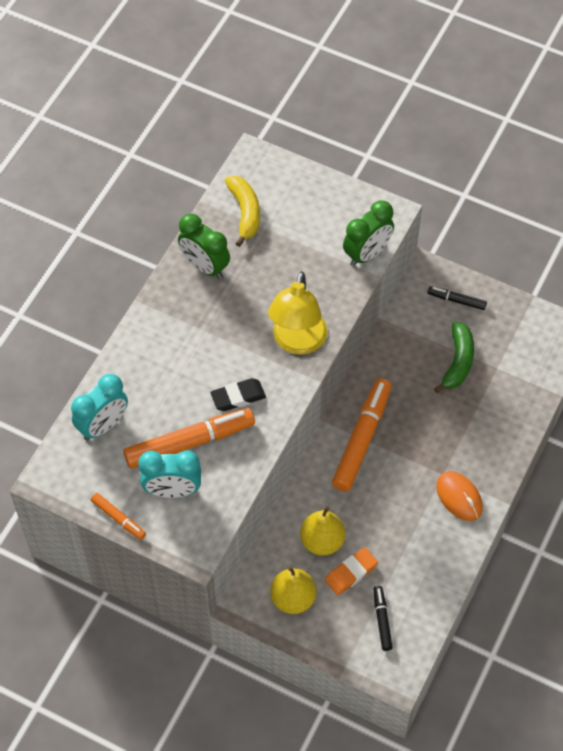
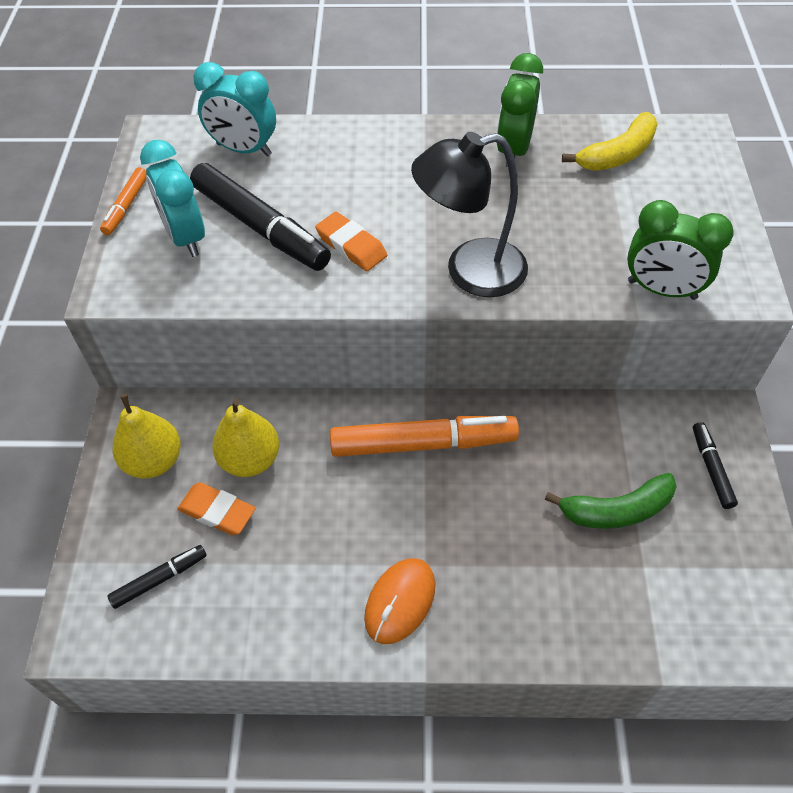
camera: 65 degrees right, 5 degrees down
orange marker [123,408,255,468] -> black marker [190,163,331,271]
black eraser [210,378,266,411] -> orange eraser [315,212,387,271]
yellow lamp [268,271,327,355] -> black lamp [411,132,528,297]

